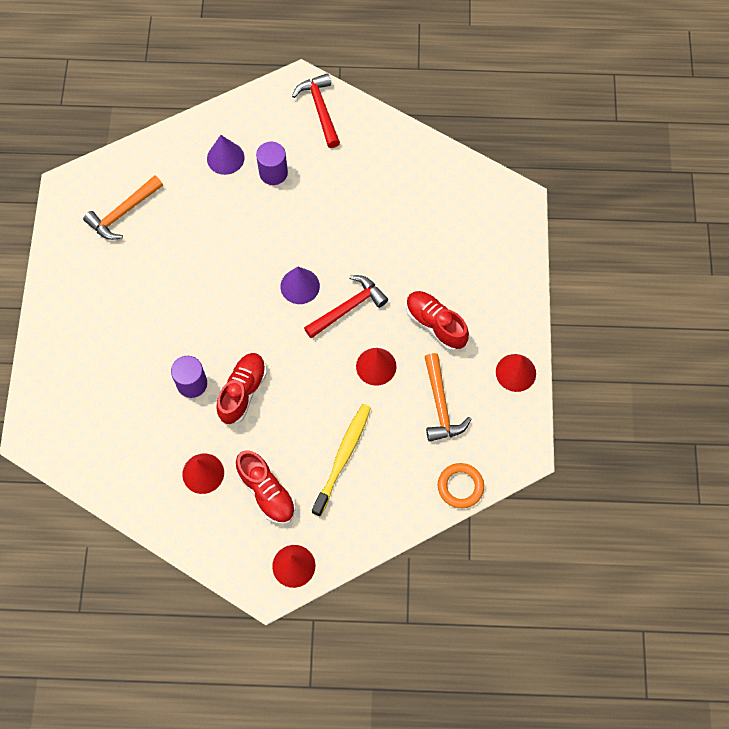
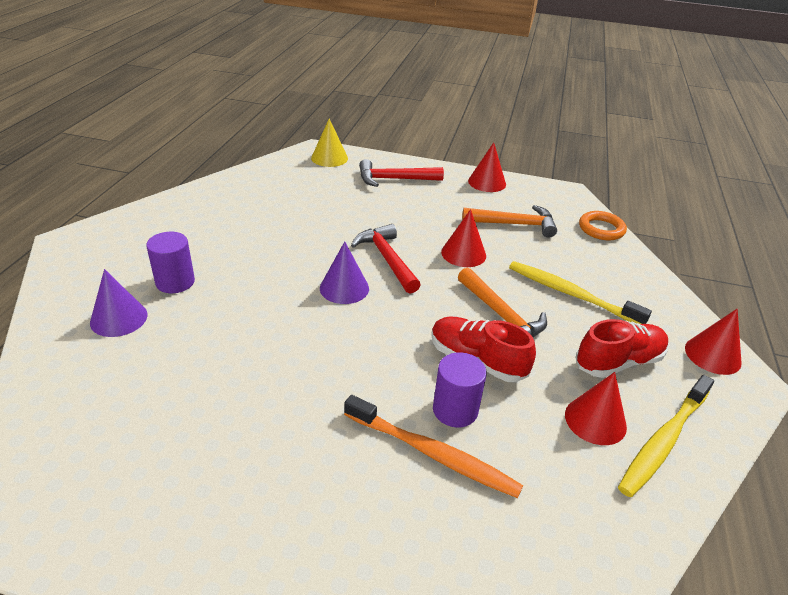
camera: 80 degrees left, 30 degrees down
orange hammer [83,175,163,240] -> orange hammer moved to [458,267,547,337]
red hammer [292,73,340,148] -> red hammer moved to [359,159,444,187]
red shoe [406,291,469,351] -> none
none -> yellow cone [311,119,348,167]
none -> orange toothbrush [344,395,523,498]
none -> yellow toothbrush [618,375,714,497]

